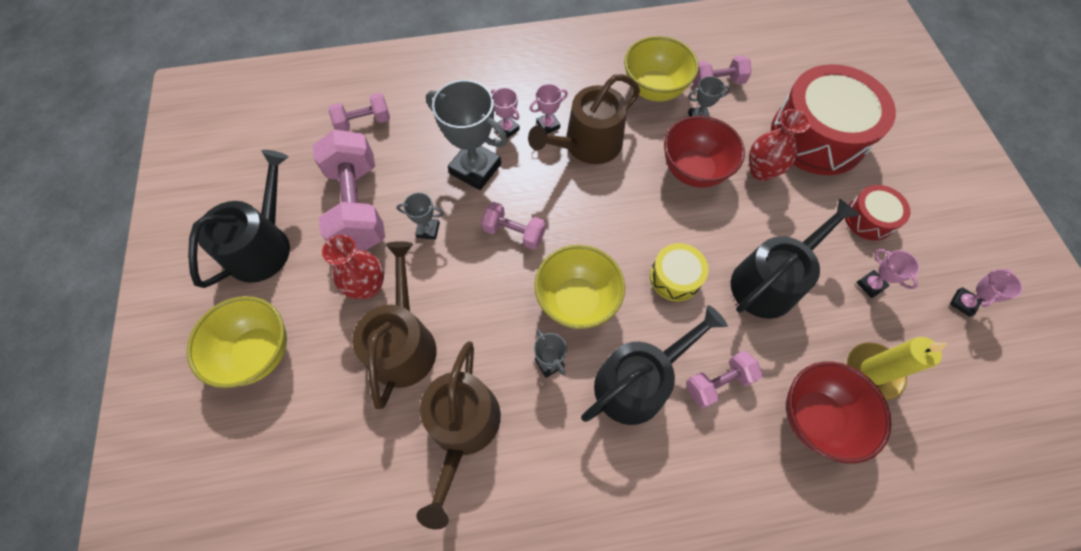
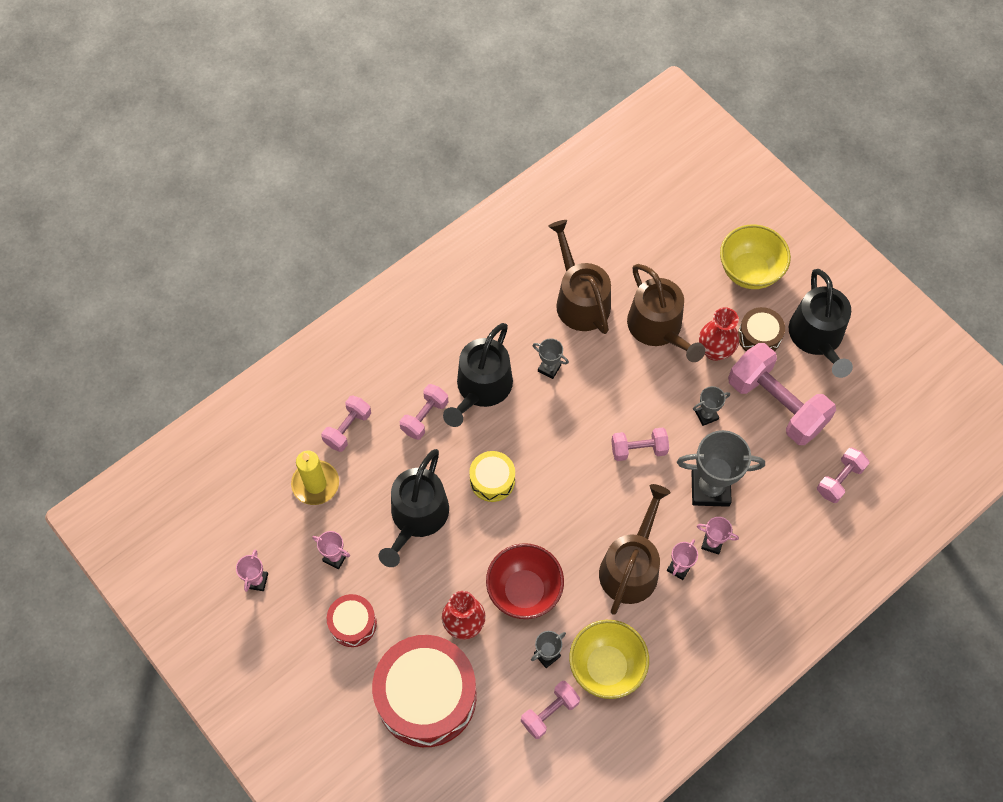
camera: 150 degrees right, 0 degrees up
yellow bowl [534,245,625,329] -> none
red bowl [786,362,891,464] -> pink dumbbell [321,396,371,452]
none -> brown drum [738,307,785,352]

